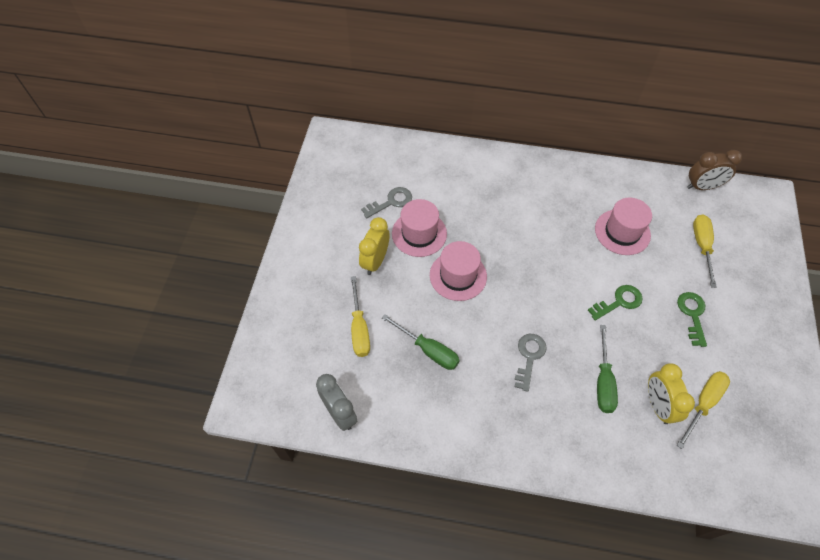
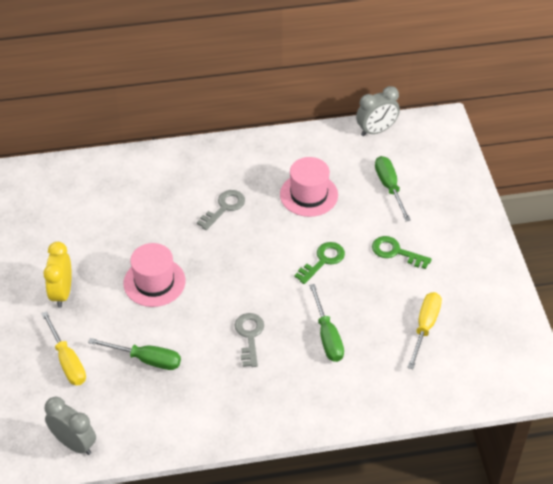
camera: 20 degrees left, 10 degrees down
grey key [361,187,412,218] -> grey key moved to [197,190,245,230]
pink hat [392,199,447,257] -> none
yellow clock [648,363,695,424] -> none
green key [677,292,707,347] -> green key turned 45 degrees counterclockwise [372,236,432,269]
brown clock [687,150,742,190] -> grey clock [356,86,400,136]
yellow screwdriver [693,214,717,288] -> green screwdriver [375,156,411,221]

